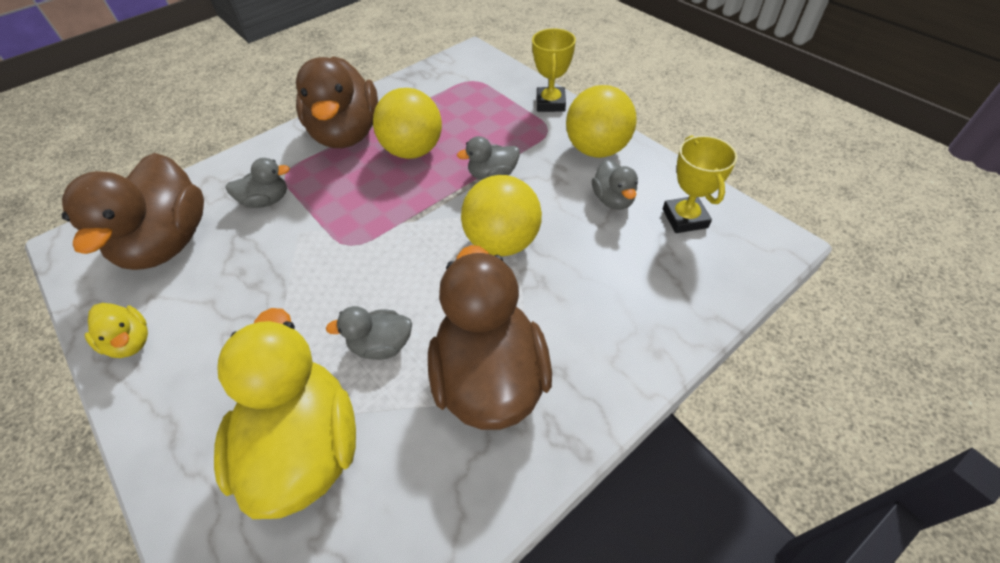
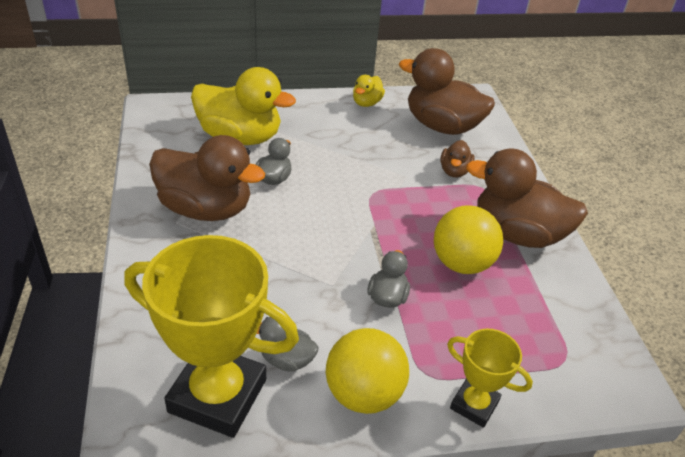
camera: 115 degrees right, 10 degrees down
yellow duck [85,303,148,358] -> yellow duck turned 45 degrees counterclockwise [353,75,385,107]
grey duck [225,158,290,208] -> brown duck [440,140,475,178]
yellow ball [461,175,542,256] -> none
yellow trophy [663,135,737,233] -> yellow trophy [124,235,299,438], size x1.92

